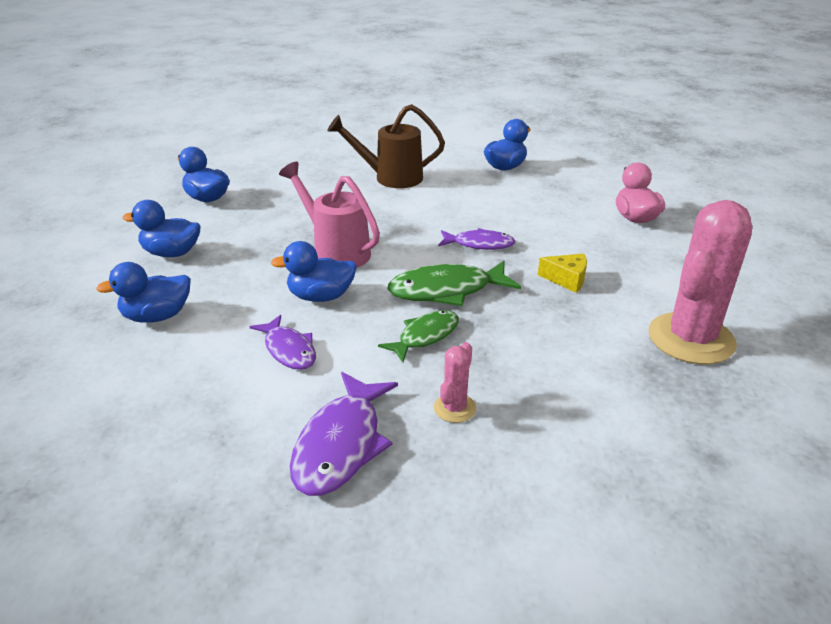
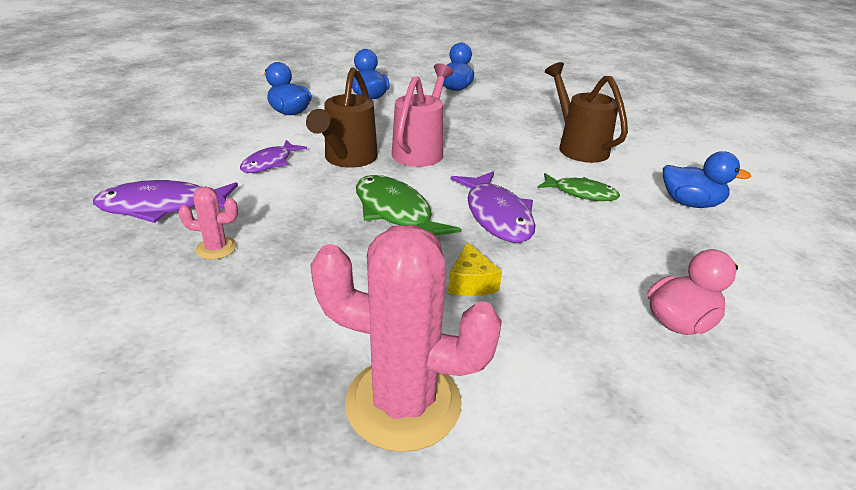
camera: 65 degrees right, 0 degrees up
blue duck [271,241,357,302] -> brown watering can [306,67,378,168]
green fish [378,310,459,362] -> green fish moved to [538,173,620,201]
purple fish [438,228,516,250] -> purple fish [451,171,535,243], size x1.55

